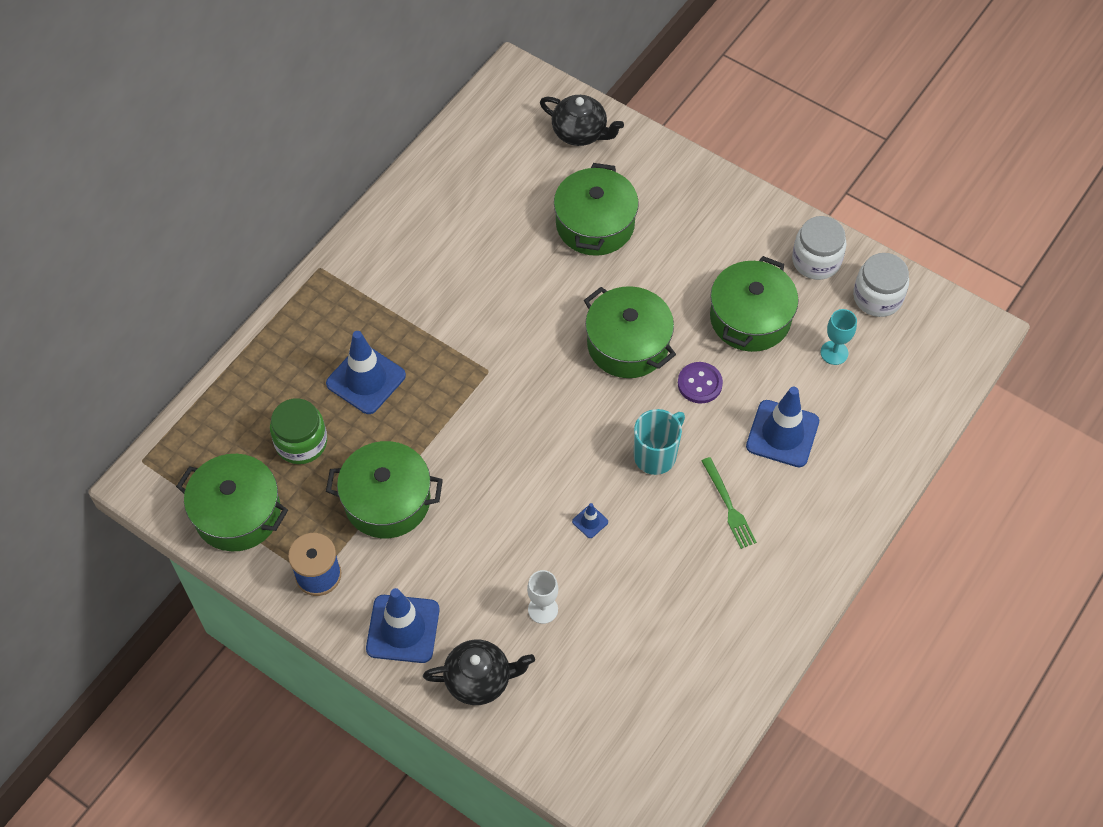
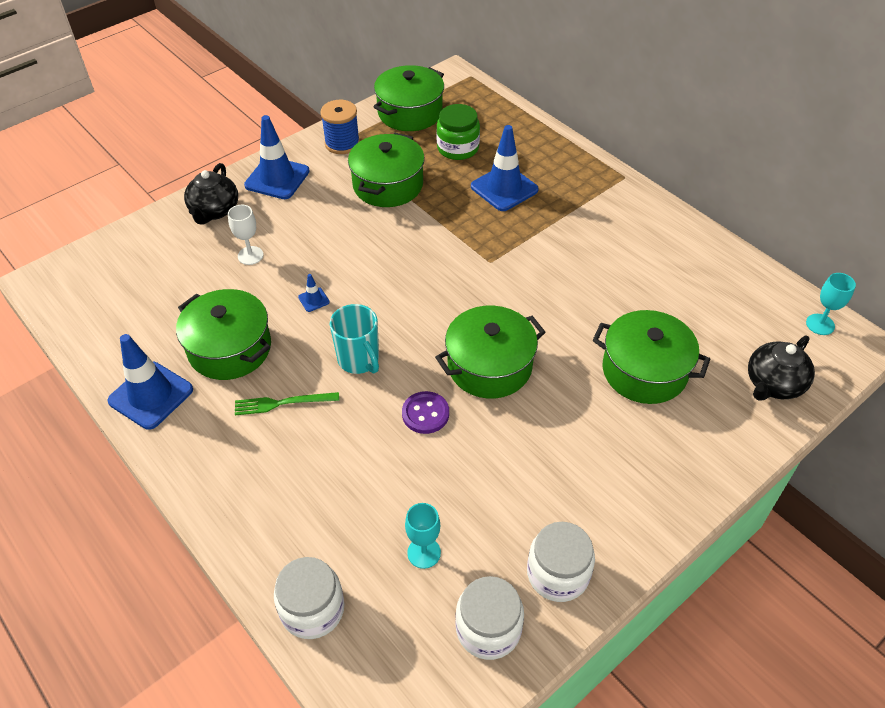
camera: 105 degrees right, 10 degrees down
green pot [710,256,798,352] -> green pot moved to [176,289,271,380]
blue traffic cone [746,387,819,467] -> blue traffic cone moved to [107,334,193,430]
none -> white jar [274,557,344,639]
none -> turquoise goblet [806,273,856,335]

